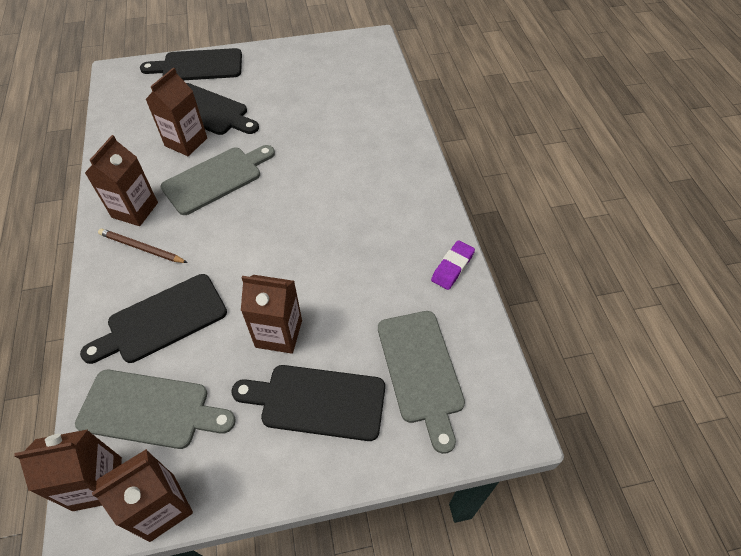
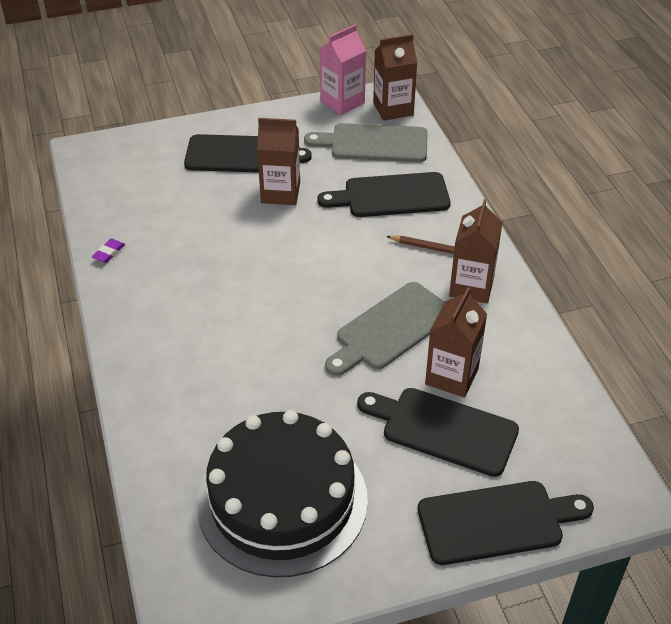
camera: 175 degrees right, 10 degrees down
black cutting board [80,274,227,364] -> black cutting board turned 150 degrees counterclockwise [317,172,451,217]
brown carton [92,449,193,542] -> pink carton [320,25,366,115]
grey cutting board [378,311,465,454] -> none
purple eraser [431,240,475,290] -> purple eraser [92,239,125,263], size x0.66
none -> black cake [197,410,368,578]

